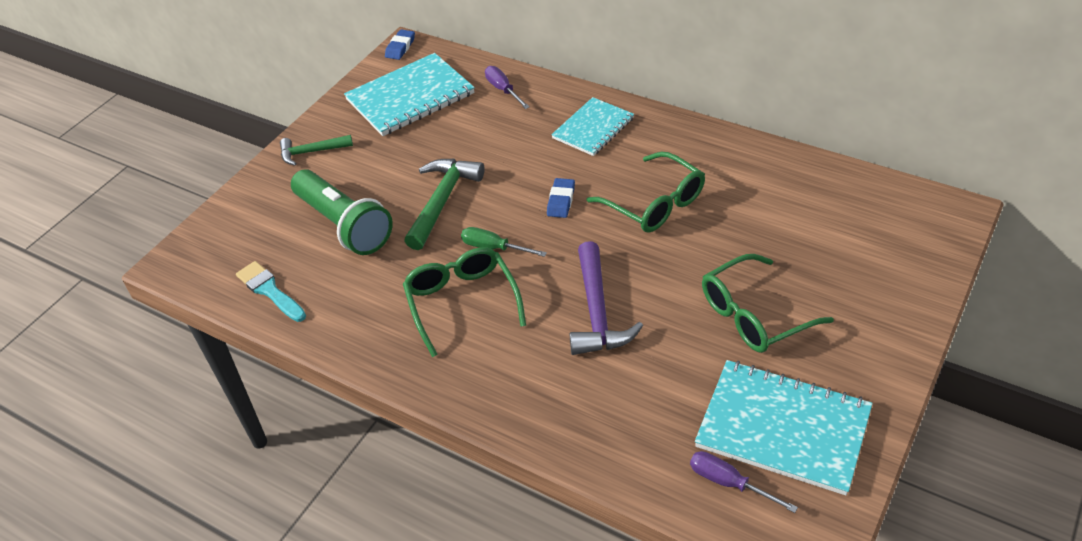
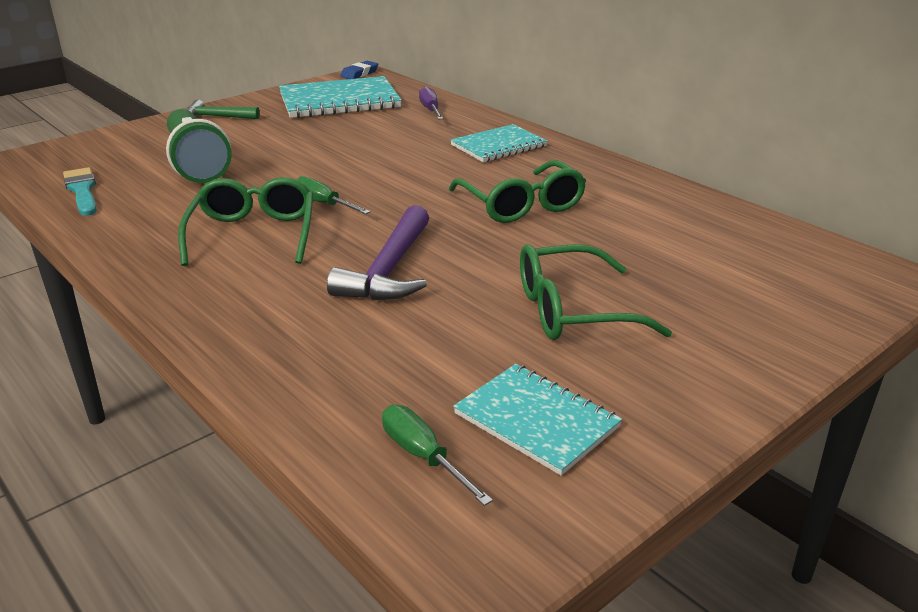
camera: 15 degrees right, 15 degrees down
green hammer [404,159,485,250] -> none
blue eraser [547,178,575,218] -> none
purple screwdriver [690,451,798,513] -> green screwdriver [382,405,493,506]
turquoise notebook [695,360,873,495] -> turquoise notebook [453,364,622,476], size x0.63

